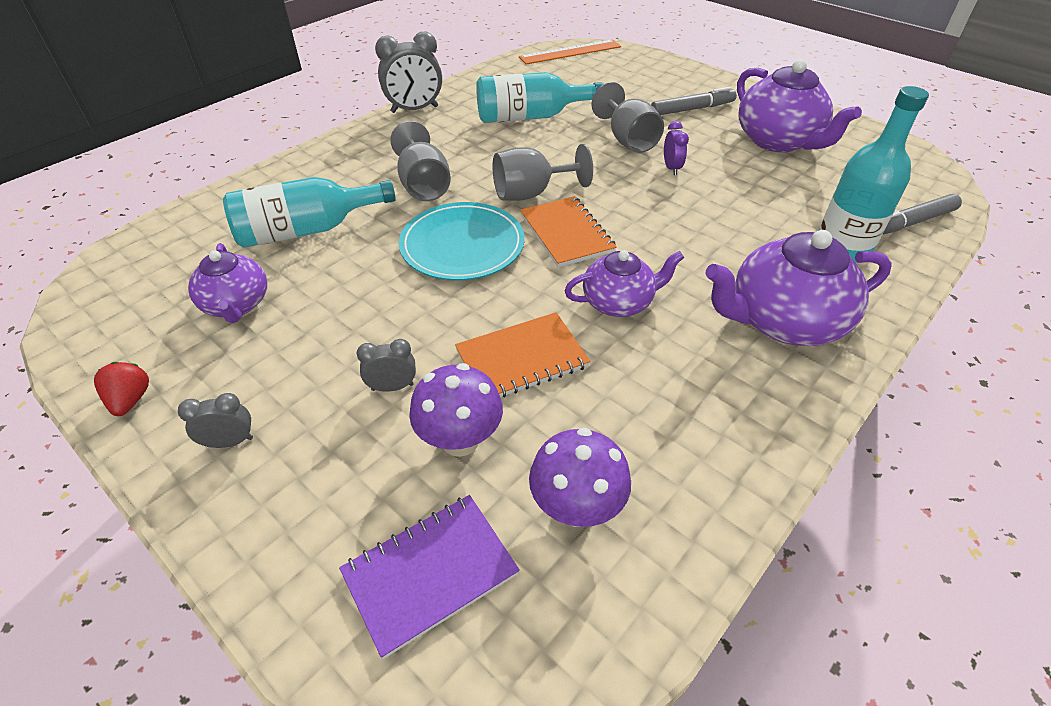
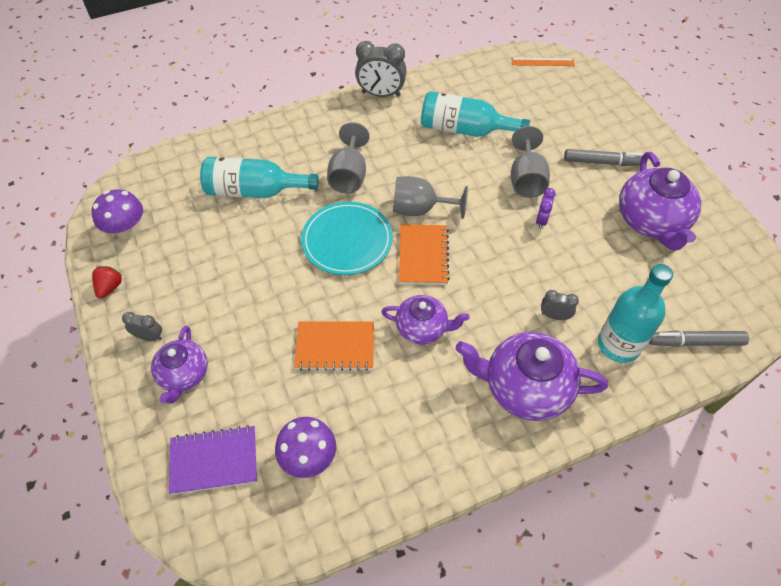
camera: 25 degrees right, 10 degrees up
purple teapot [188,243,267,323] -> purple teapot moved to [151,326,208,404]
grey clock [357,339,416,392] -> grey clock moved to [541,290,579,320]
purple mushroom [409,363,503,457] -> purple mushroom moved to [91,189,143,239]
orange ruler [519,39,621,65] -> orange ruler [511,58,575,66], size x0.66

